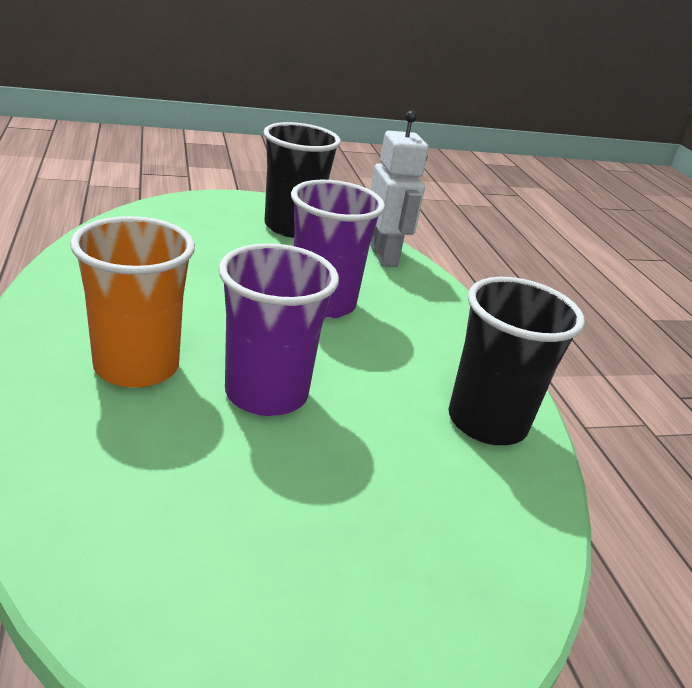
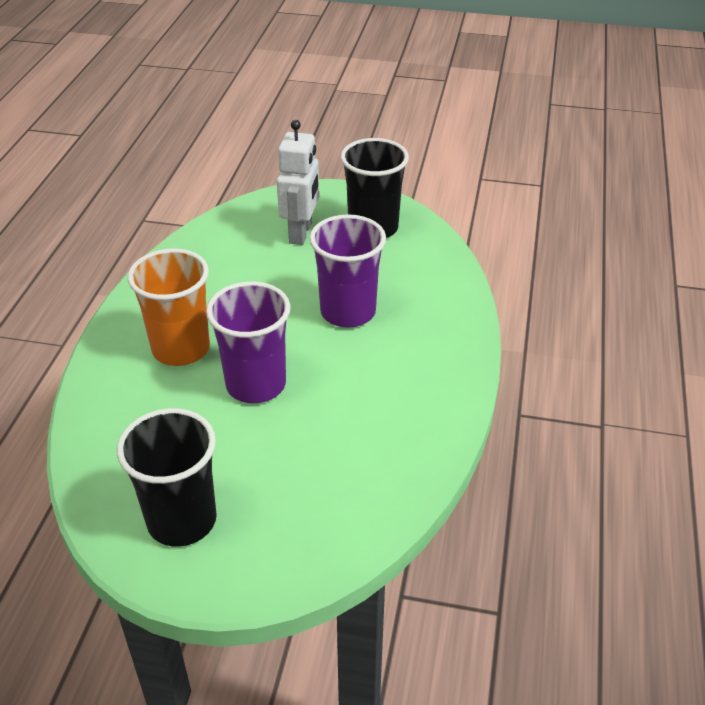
camera: 30 degrees right, 10 degrees up
white robot [370,110,428,267] -> white robot moved to [277,120,320,245]
black cup [449,277,585,445] -> black cup moved to [117,408,217,547]

